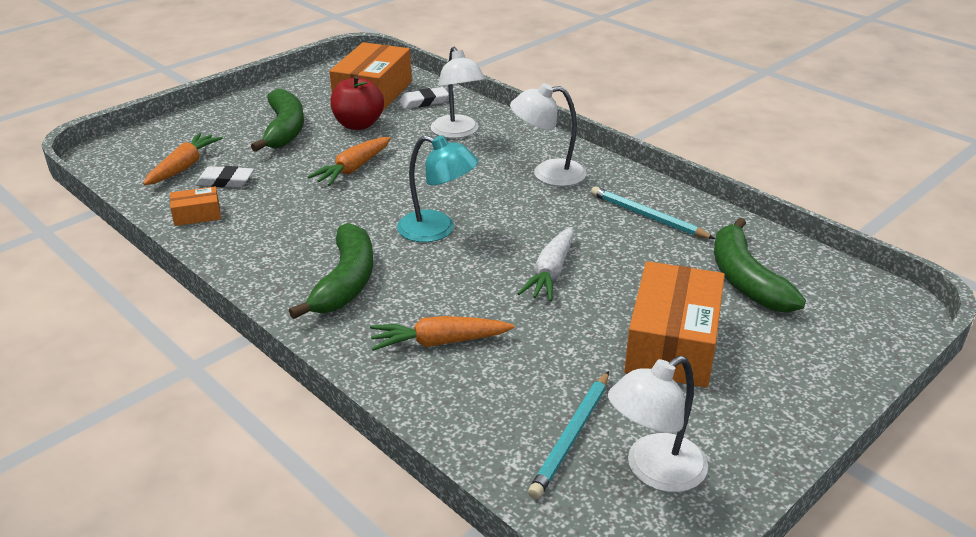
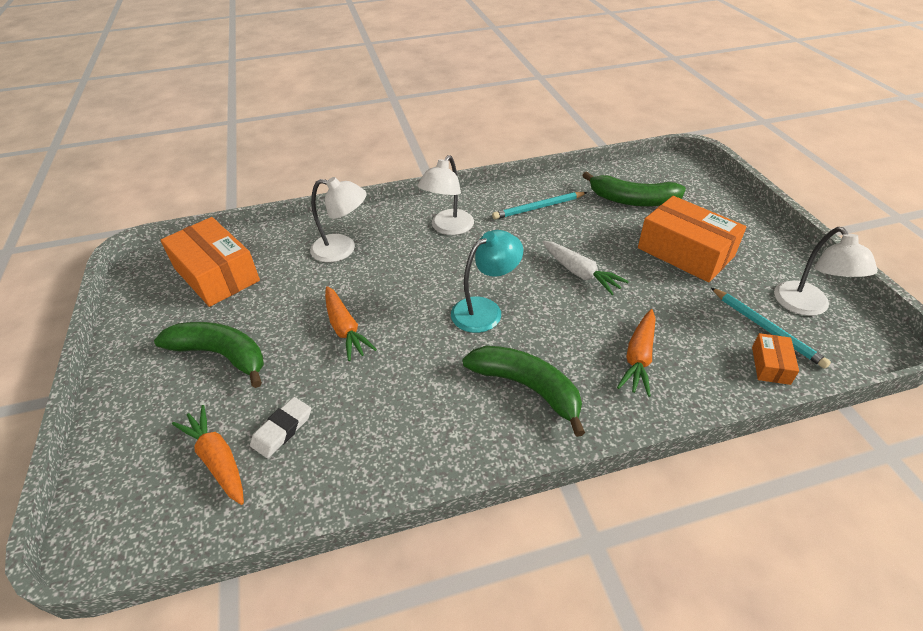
camera: 60 degrees left, 10 degrees up
orange box [170,186,221,226] -> orange box moved to [752,333,799,385]
red apple [330,75,384,130] -> none
white eraser [399,87,449,109] -> none

